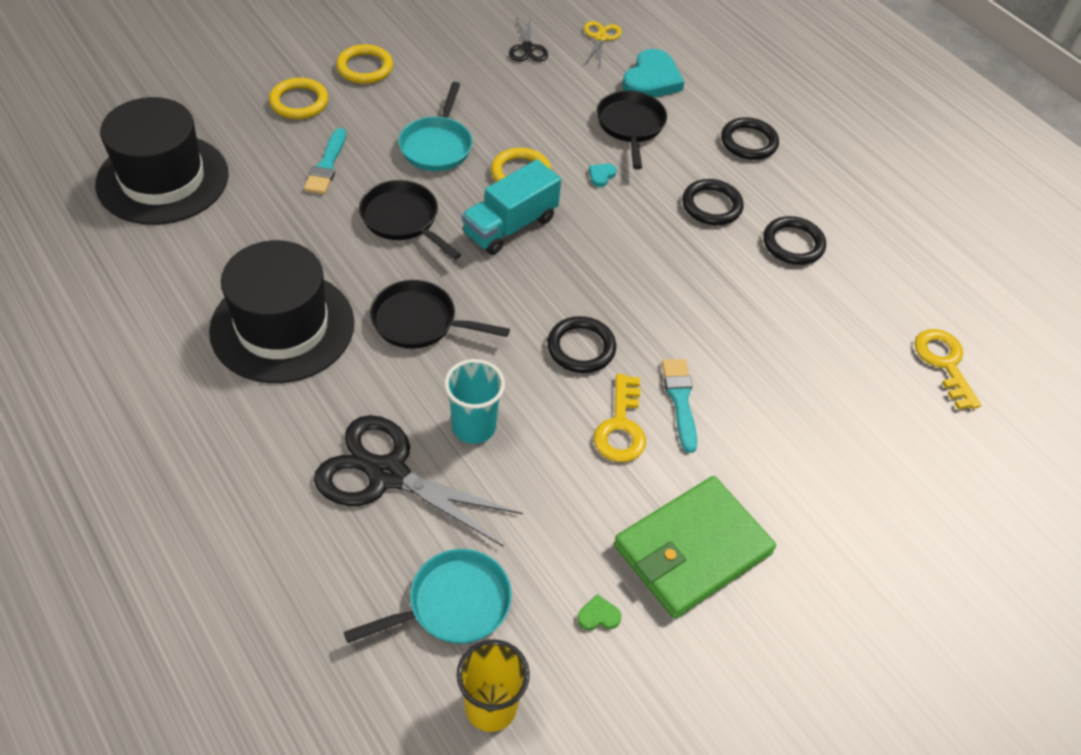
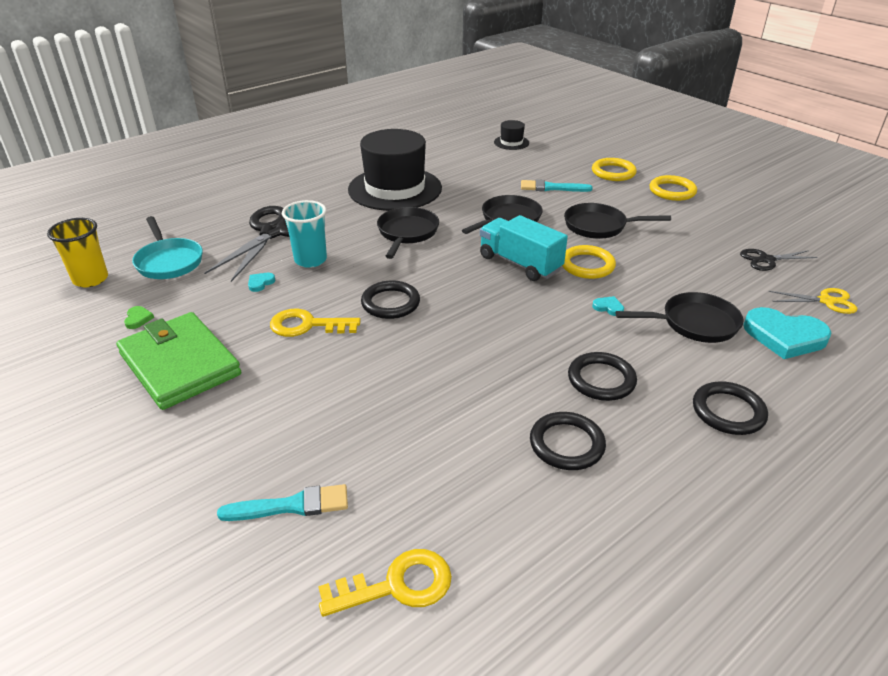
camera: 90 degrees right, 15 degrees down
black hat [95,97,229,225] -> black hat [494,120,529,150], size x0.43
turquoise pan [398,82,472,171] -> black pan [564,203,671,239]
turquoise brush [662,359,697,453] -> turquoise brush moved to [217,484,348,521]
none -> turquoise heart [248,273,275,292]

